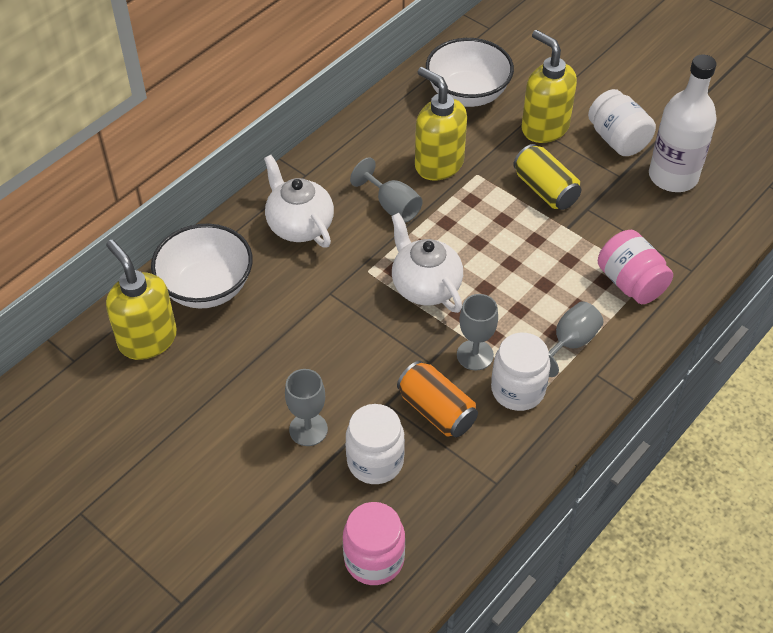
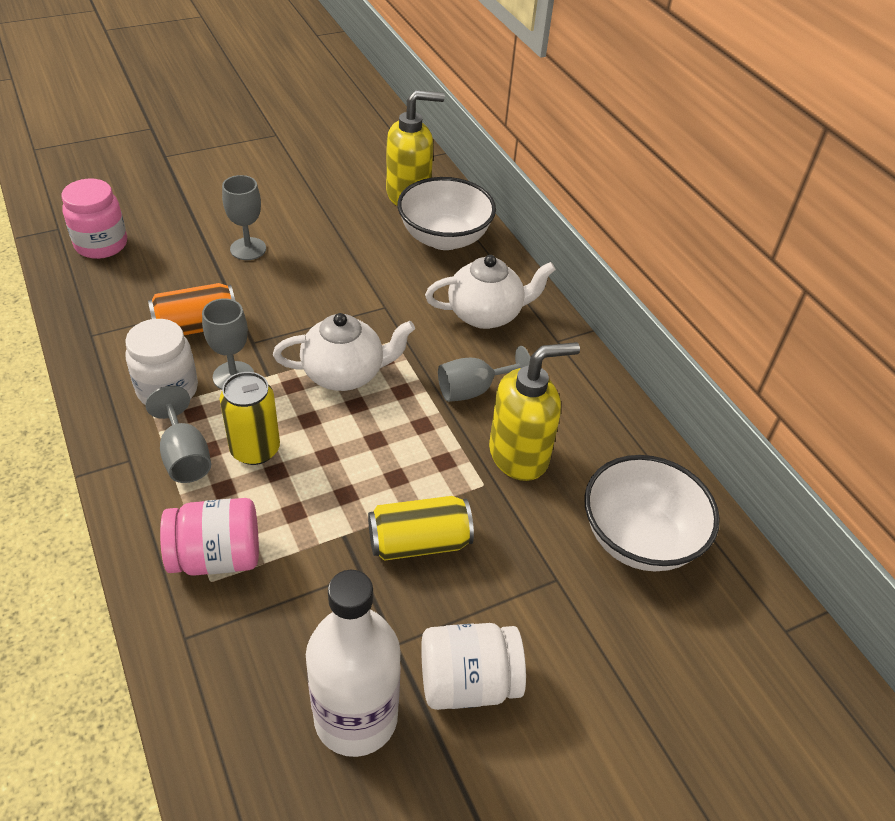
camera: 110 degrees right, 5 degrees down
white jar [346,404,405,484] -> none
yellow soap dispenser [521,30,577,143] -> none
none -> yellow can [220,372,280,465]

